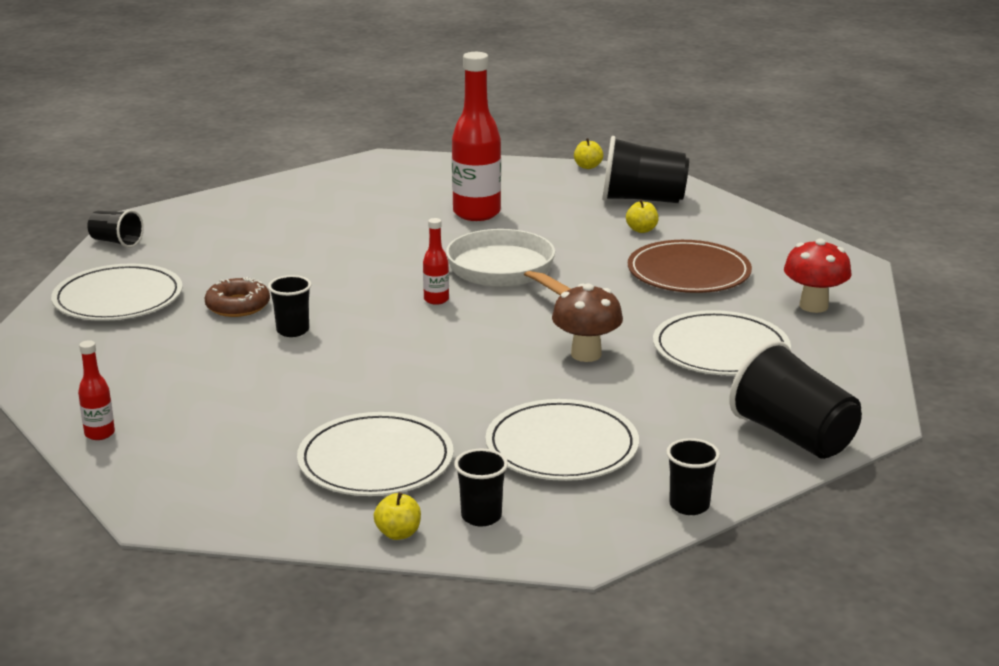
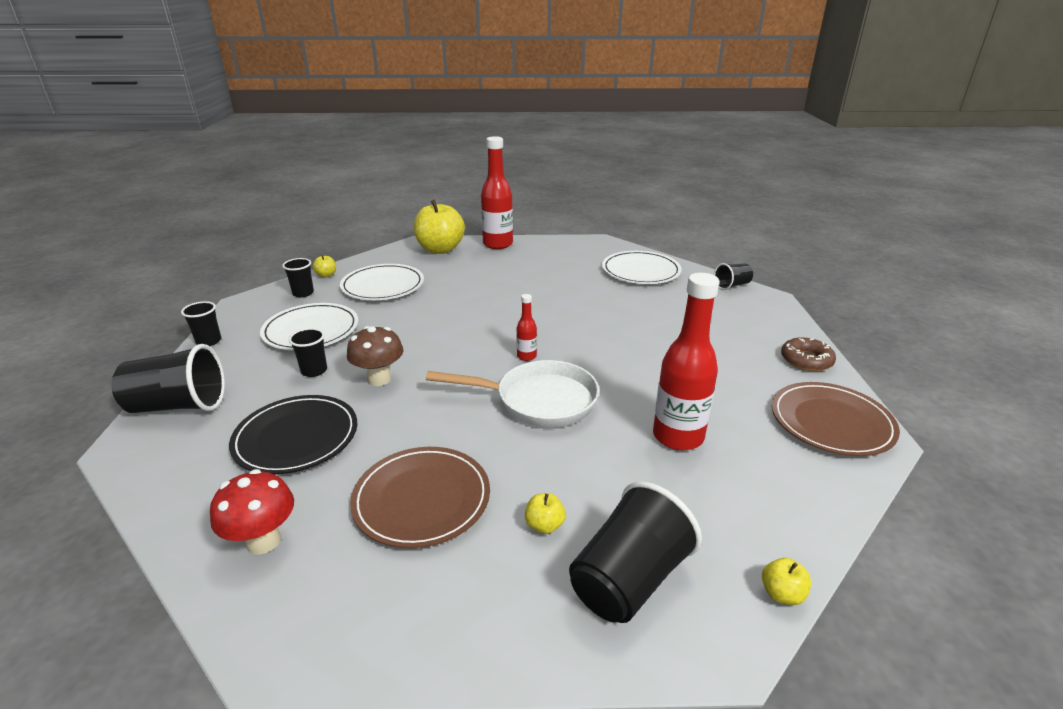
camera: 125 degrees right, 5 degrees up
red bottle [78,340,115,440] -> red bottle [481,136,513,249], size x2.13
brown donut [204,277,270,317] -> brown donut moved to [781,337,836,372]
black cup [268,275,312,337] -> black cup moved to [289,328,327,377]
white plate [653,310,791,376] -> black plate [229,395,357,474]
none -> yellow apple [413,200,465,254]
none -> brown plate [772,382,900,456]

